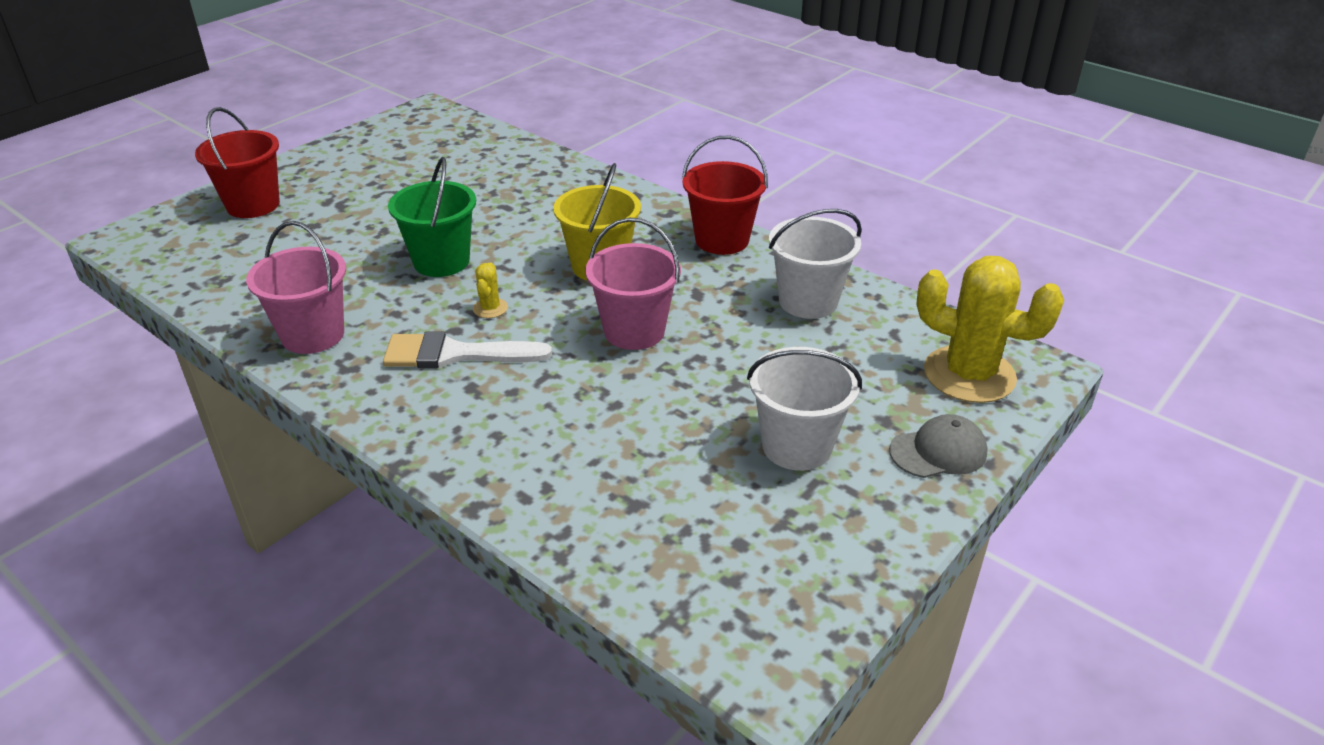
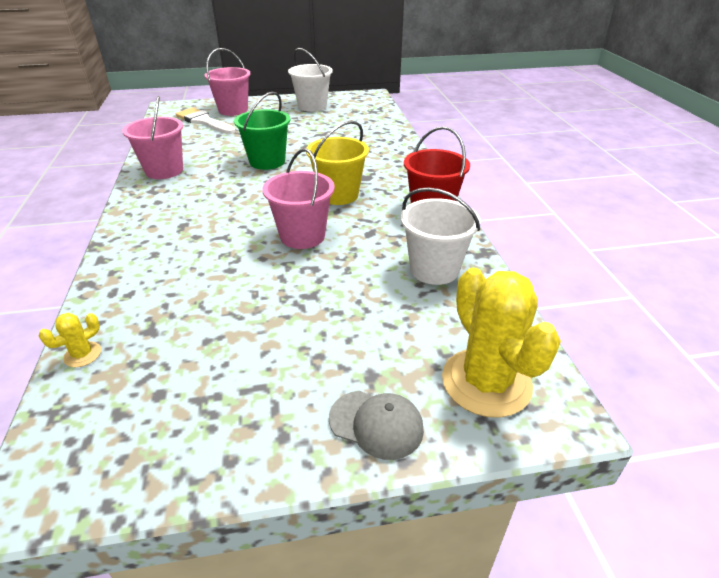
camera: 40 degrees right, 0 degrees up
red bucket [195,107,280,218] -> pink bucket [204,48,251,116]
white brush [383,332,552,368] -> white brush moved to [176,108,236,134]
yellow cactus [473,262,508,318] -> yellow cactus moved to [39,313,101,367]
white bucket [747,347,862,471] -> white bucket moved to [288,48,333,112]

